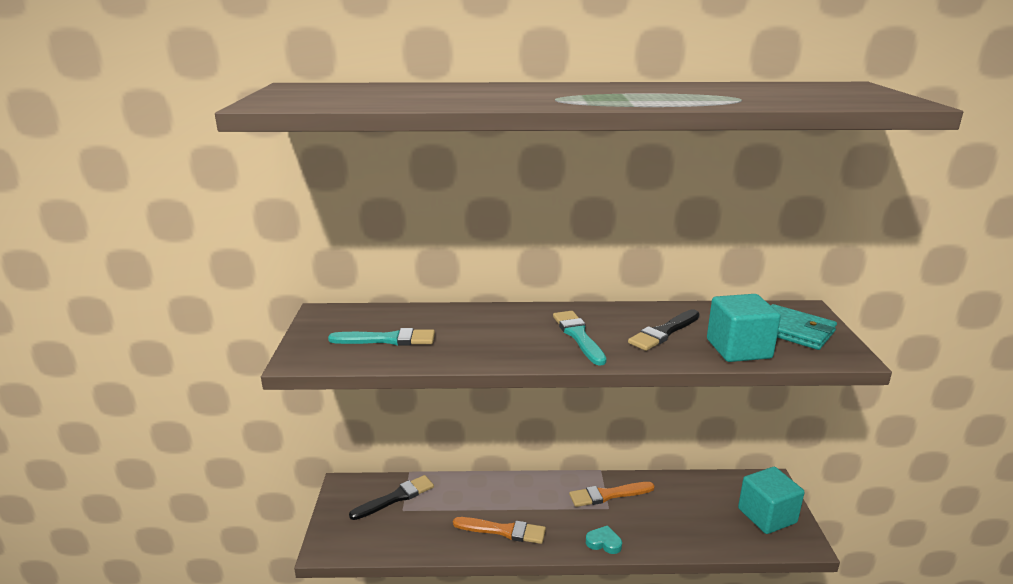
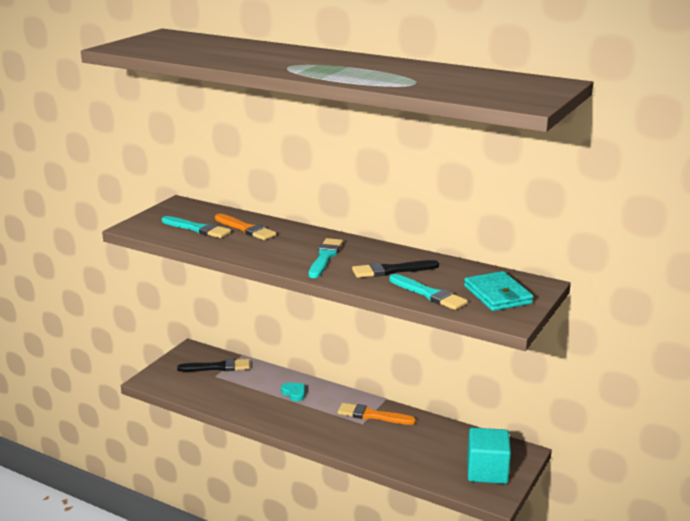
camera: 30 degrees right, 0 degrees up
orange brush [453,517,546,544] -> orange brush moved to [215,213,276,240]
turquoise heart [586,525,622,554] -> turquoise heart moved to [281,383,305,402]
turquoise cube [707,294,781,362] -> turquoise brush [389,274,468,310]

